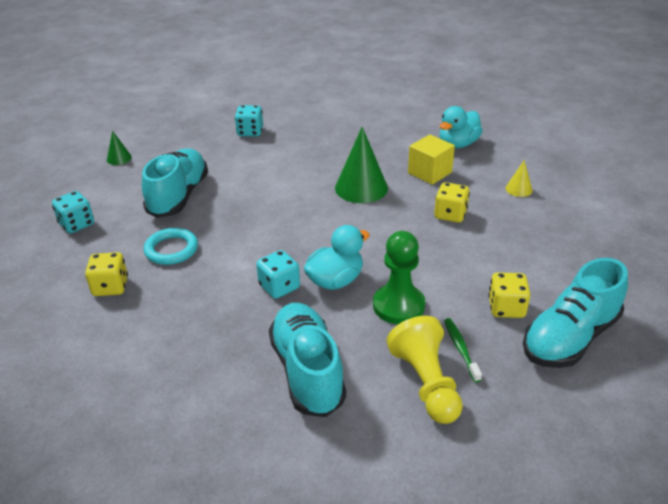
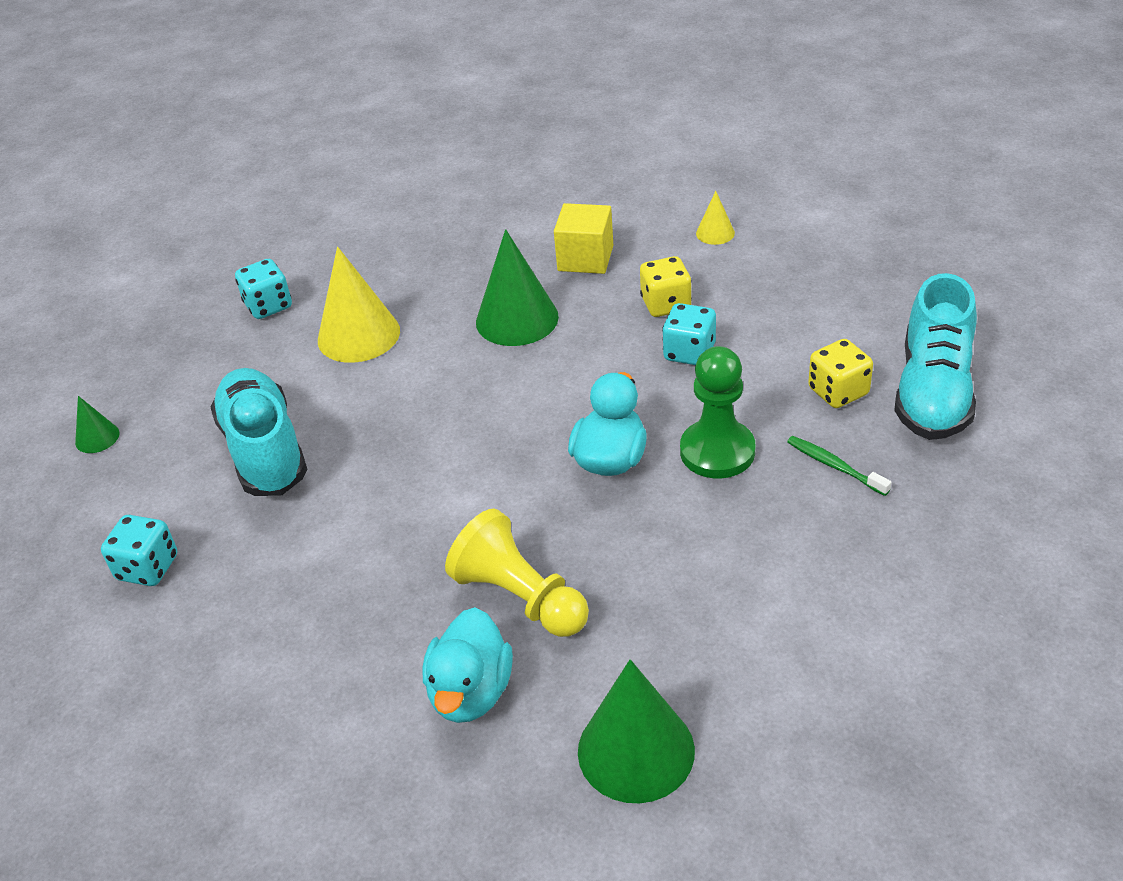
camera: 30 degrees left, 5 degrees up
yellow dice [85,252,128,296] -> none
turquoise ring [143,228,198,265] -> none
turquoise dice [256,250,300,299] -> turquoise dice moved to [662,303,716,365]
turquoise shoe [269,303,346,417] -> none
yellow pawn [386,316,463,424] -> yellow pawn moved to [445,508,589,637]
turquoise duck [440,106,483,148] -> turquoise duck moved to [423,607,513,723]
none -> yellow cone [318,247,400,363]
none -> green cone [578,659,695,803]

